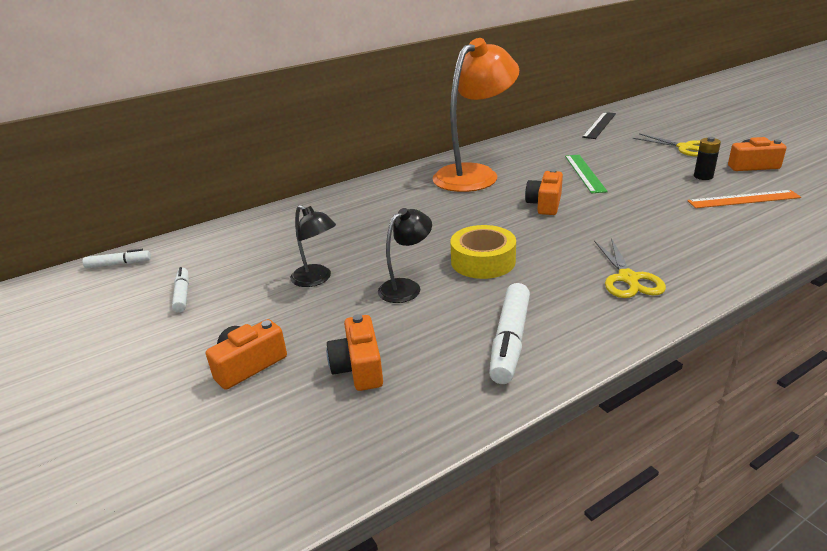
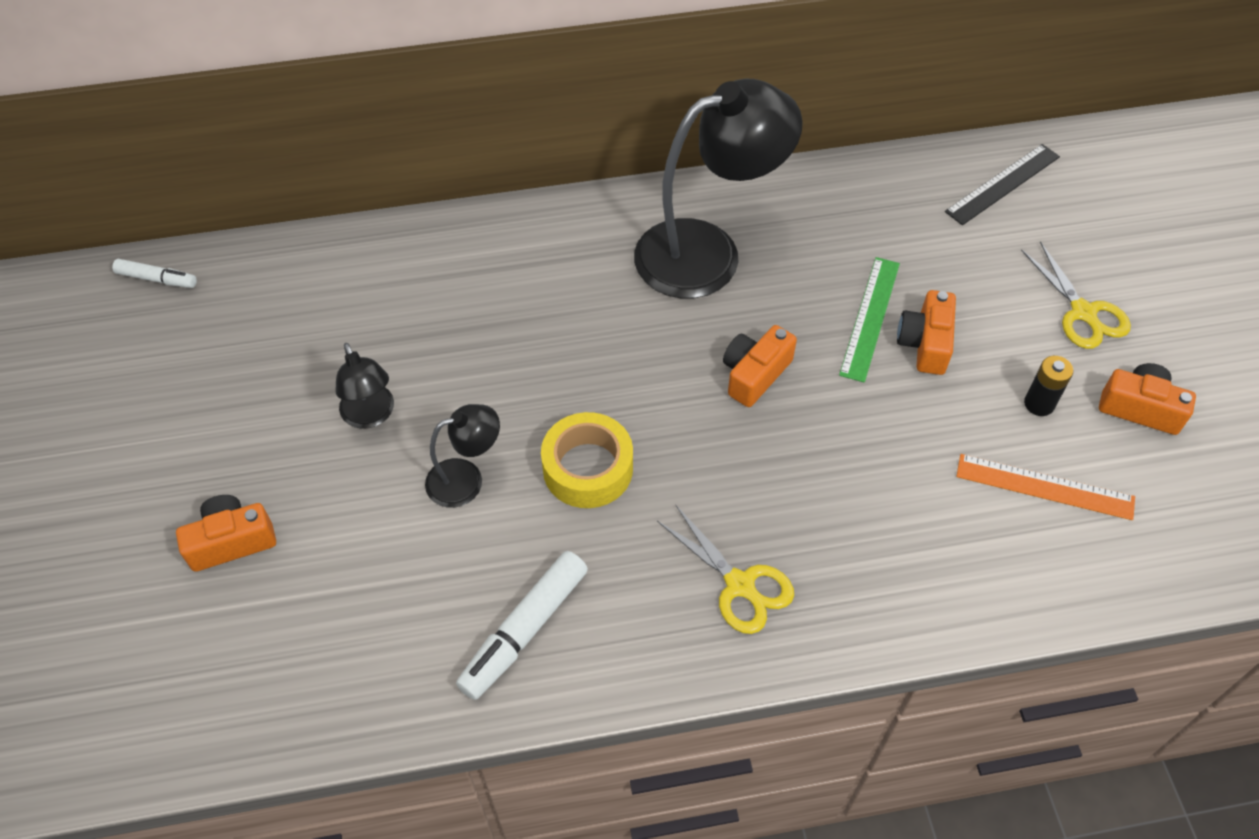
camera: 20 degrees right, 25 degrees up
white marker [172,267,189,312] -> none
orange camera [326,314,383,391] -> orange camera moved to [897,290,956,375]
orange lamp [433,38,519,192] -> black lamp [634,79,803,298]
yellow scissors [594,238,666,298] -> yellow scissors turned 60 degrees counterclockwise [657,505,794,634]

